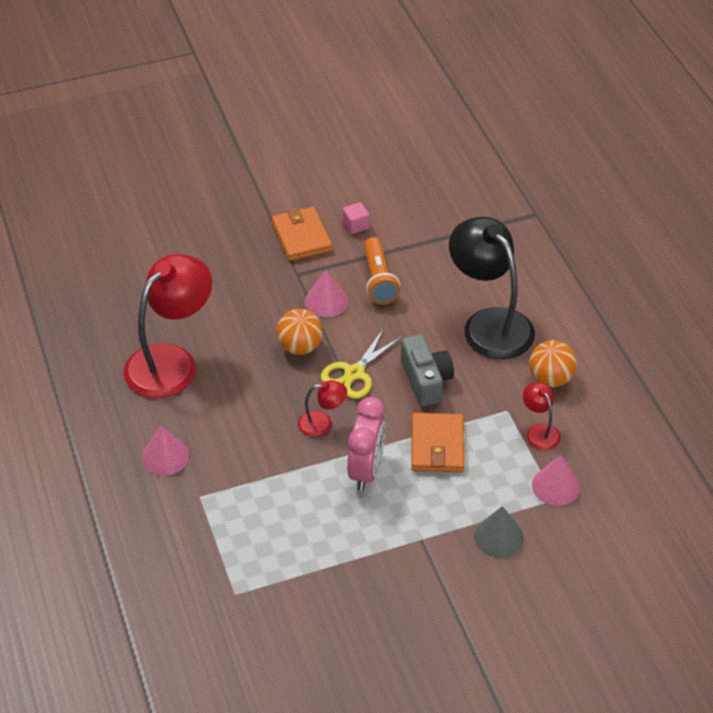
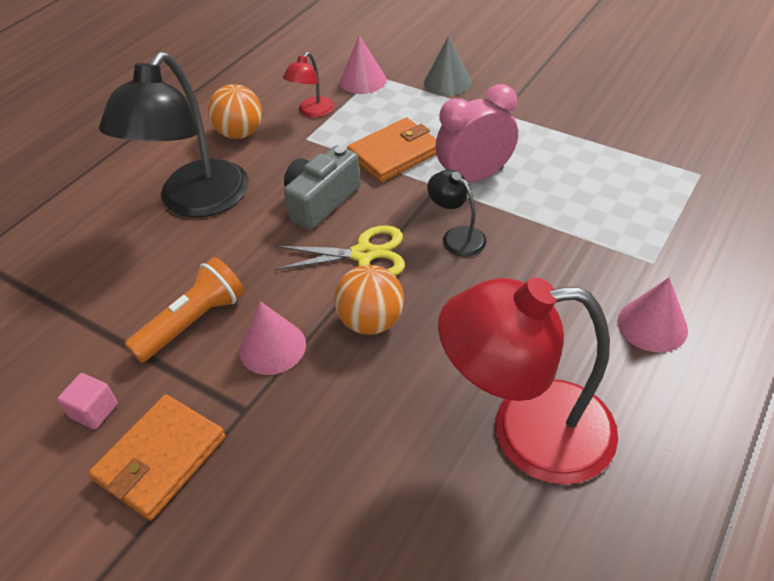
camera: 125 degrees left, 0 degrees up
red lamp [298,380,347,437] -> black lamp [427,170,486,257]

